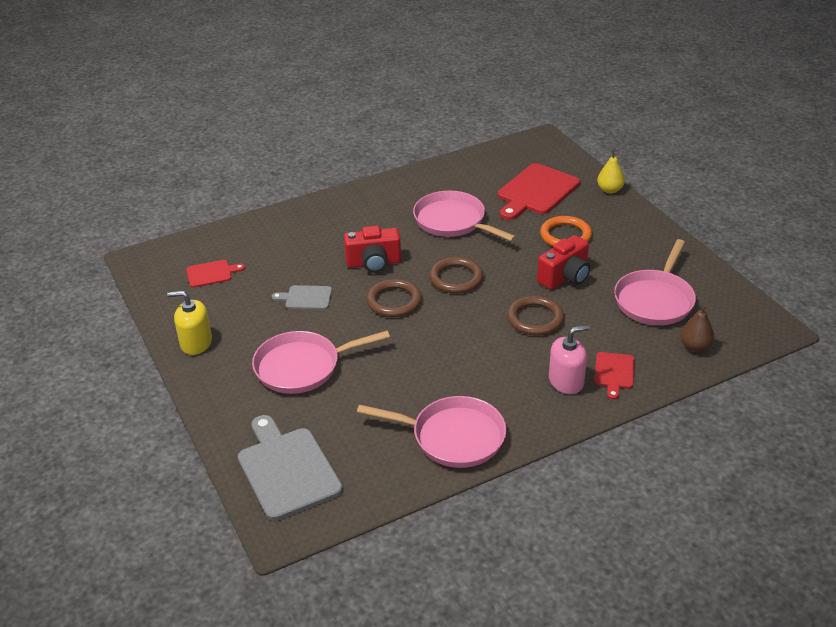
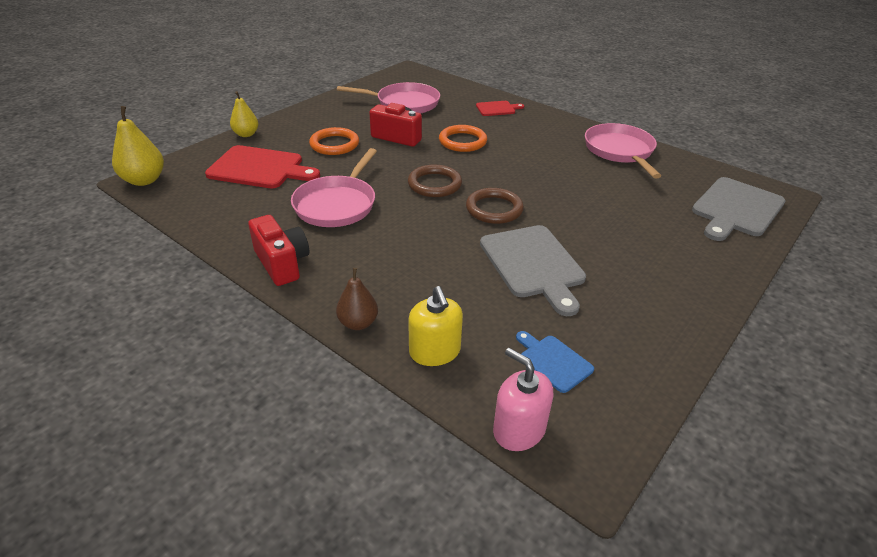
camera: 115 degrees left, 0 degrees up
yellow soap dispenser [167,291,212,355] -> yellow soap dispenser moved to [408,286,463,366]
red cutting board [186,260,245,288] -> blue cutting board [516,331,594,393]
pink pan [252,331,390,394] -> none
grey cutting board [272,285,332,310] -> grey cutting board [480,225,586,316], size x1.90
red camera [344,226,401,273] -> red camera moved to [248,215,309,286]
brown ring [507,296,564,335] -> orange ring [439,125,487,152]
pink soap dispenser [549,325,590,394] -> pink soap dispenser moved to [493,348,553,451]
brown pear [680,305,714,352] -> brown pear moved to [336,268,378,330]
none -> yellow pear [112,106,164,186]

